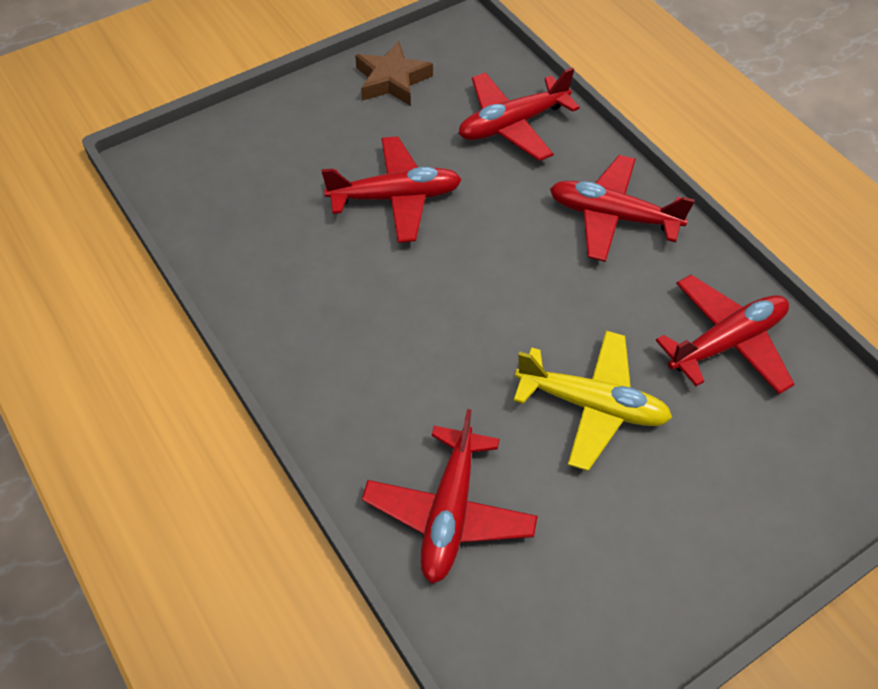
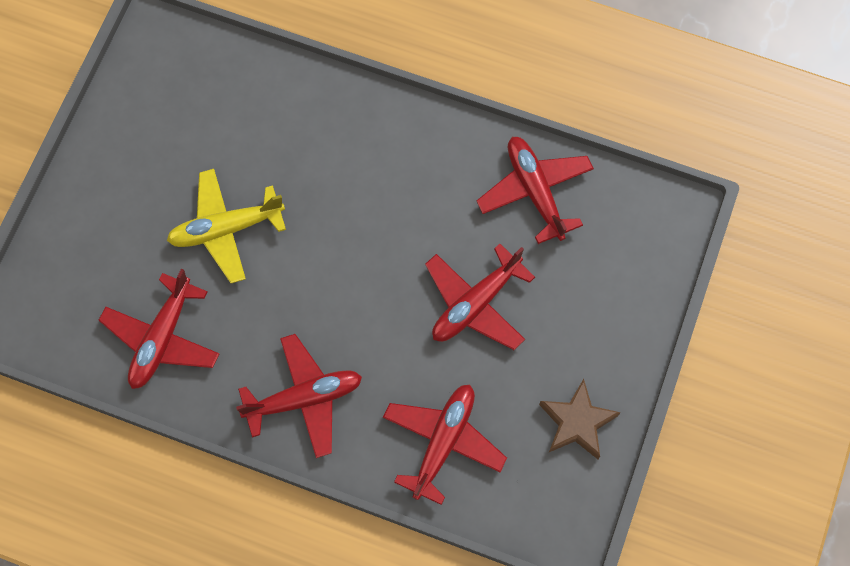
camera: 145 degrees right, 15 degrees up
red plane [362,409,538,584] -> red plane moved to [477,137,594,244]

